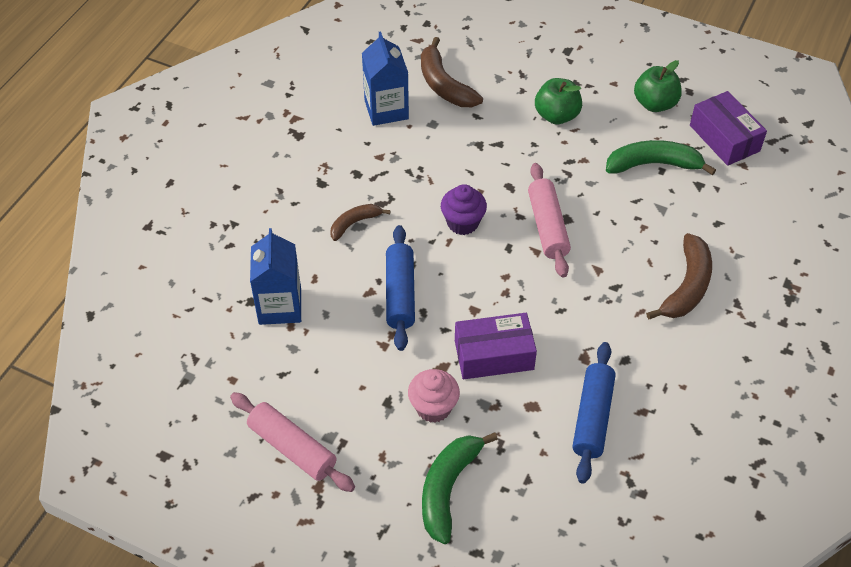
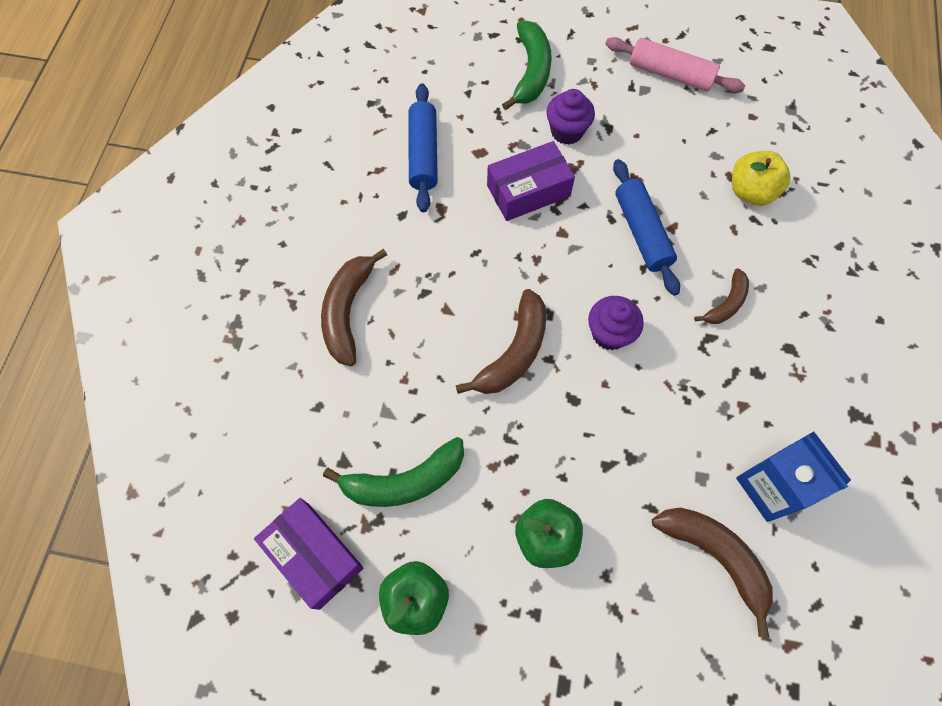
camera: 165 degrees right, 15 degrees up
blue carton [250,228,301,325] -> yellow apple [732,151,791,206]
pink cupcake [408,369,460,423] -> purple cupcake [546,89,595,145]
pink rolling pin [528,163,571,278] -> brown banana [456,289,546,394]

